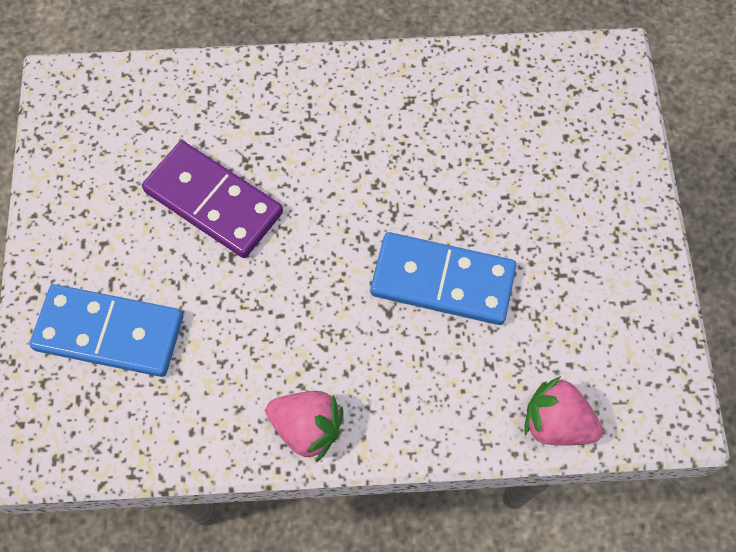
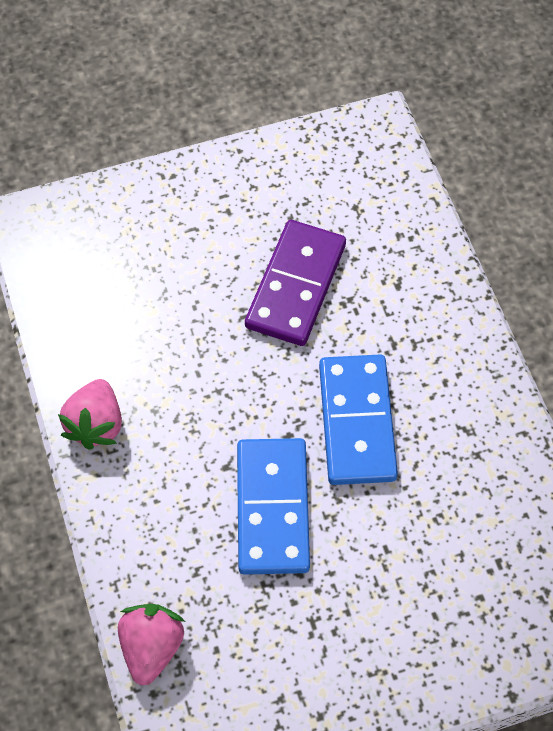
camera: 75 degrees right, 5 degrees down
blue domino [29,284,183,377] -> blue domino moved to [319,354,398,485]

